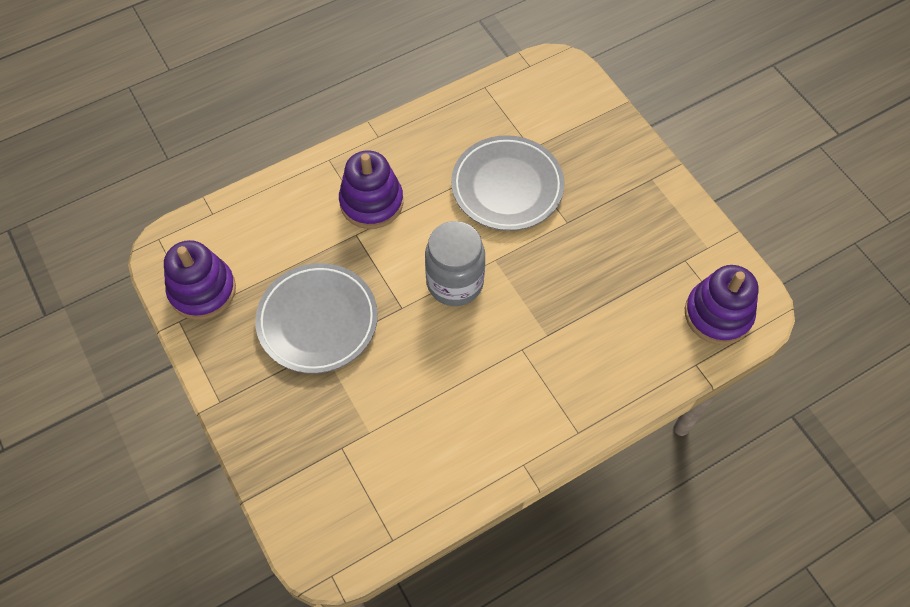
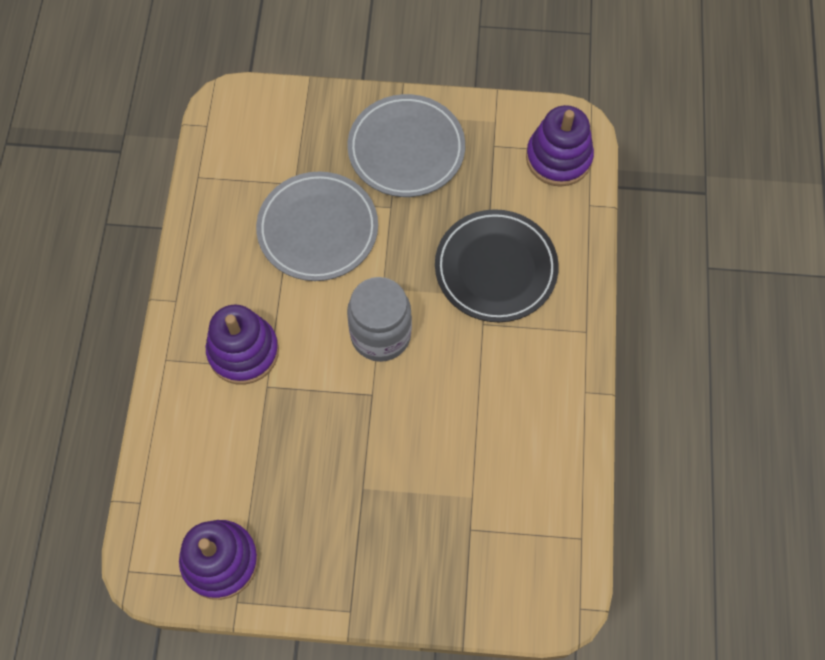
camera: 55 degrees left, 5 degrees up
grey plate [255,263,378,374] -> grey plate moved to [347,94,465,197]
none -> black plate [435,209,559,322]

